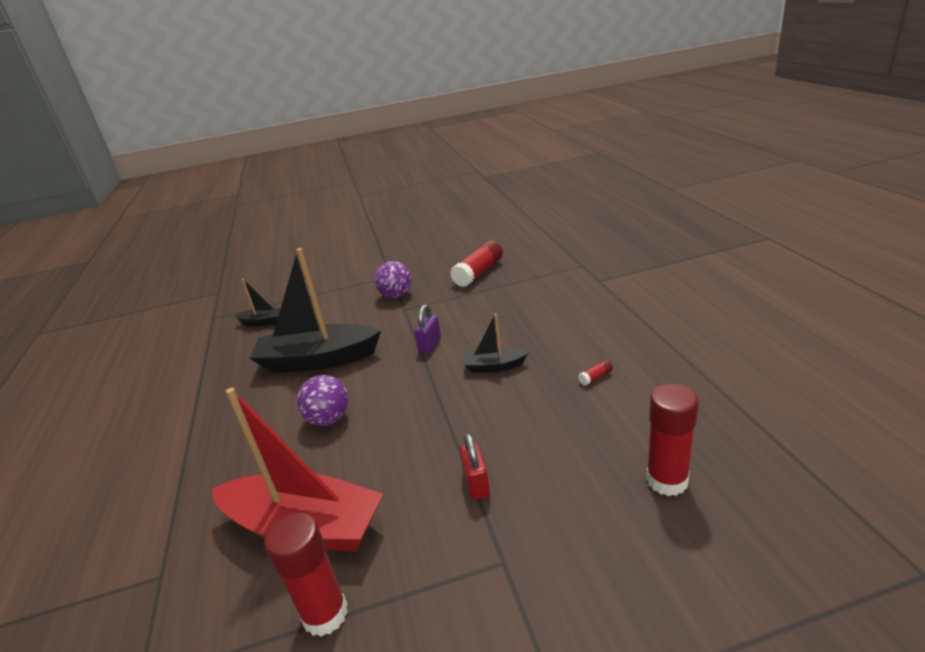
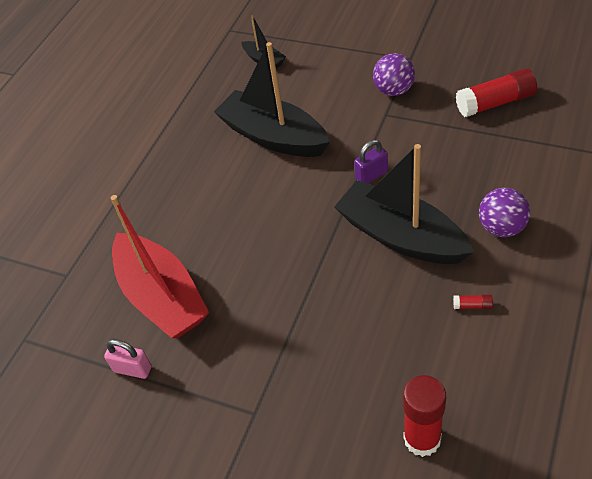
camera: 40 degrees right, 20 degrees up
red glue stick [265,513,348,637] -> pink padlock [104,339,151,379]
purple ball [297,375,349,426] -> purple ball moved to [479,188,530,237]
red padlock [459,433,490,500] -> none
black boat [464,313,528,373] -> black boat [334,144,474,264], size x2.14

